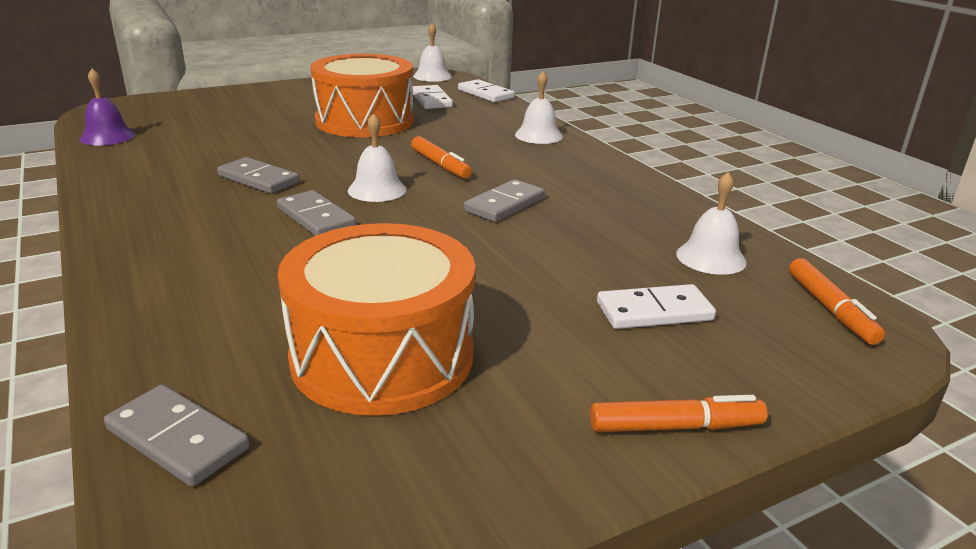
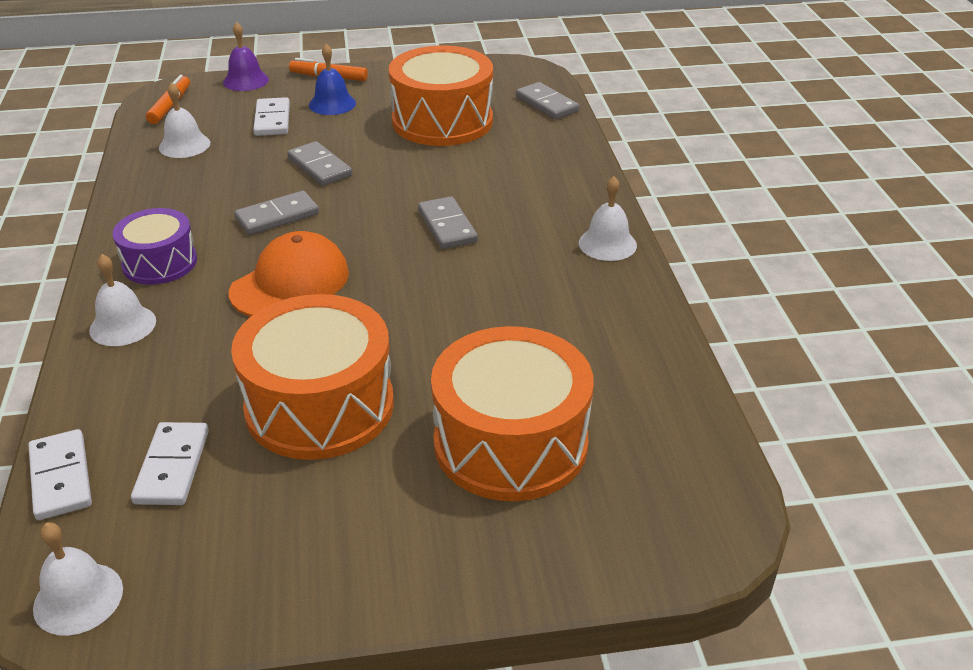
camera: 160 degrees left, 10 degrees up
purple bell [80,69,135,146] -> purple bell moved to [223,22,269,91]
grey domino [217,157,299,194] -> grey domino moved to [287,141,352,186]
white bell [348,113,407,202] -> white bell moved to [579,176,637,261]
orange marker [411,136,472,179] -> orange cap [229,231,349,317]
white domino [597,284,716,329] -> white domino turned 75 degrees clockwise [253,97,290,136]
none -> purple drum [112,208,197,285]
none -> blue bell [309,44,356,115]
none -> orange drum [431,326,594,501]

